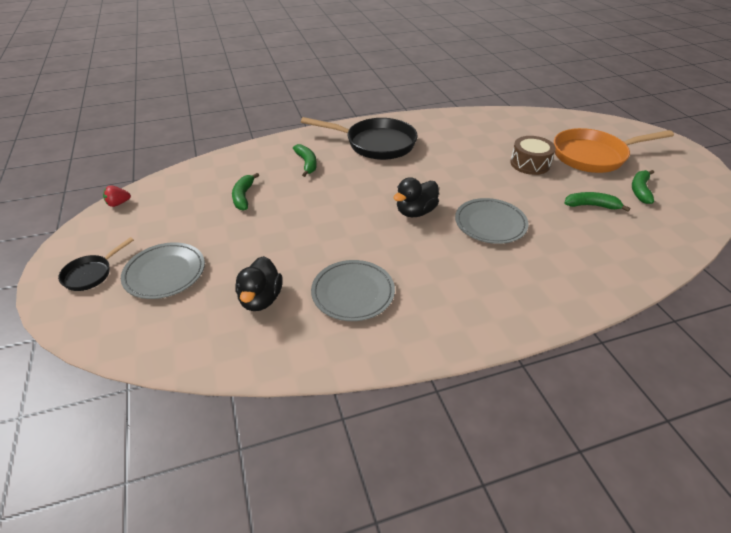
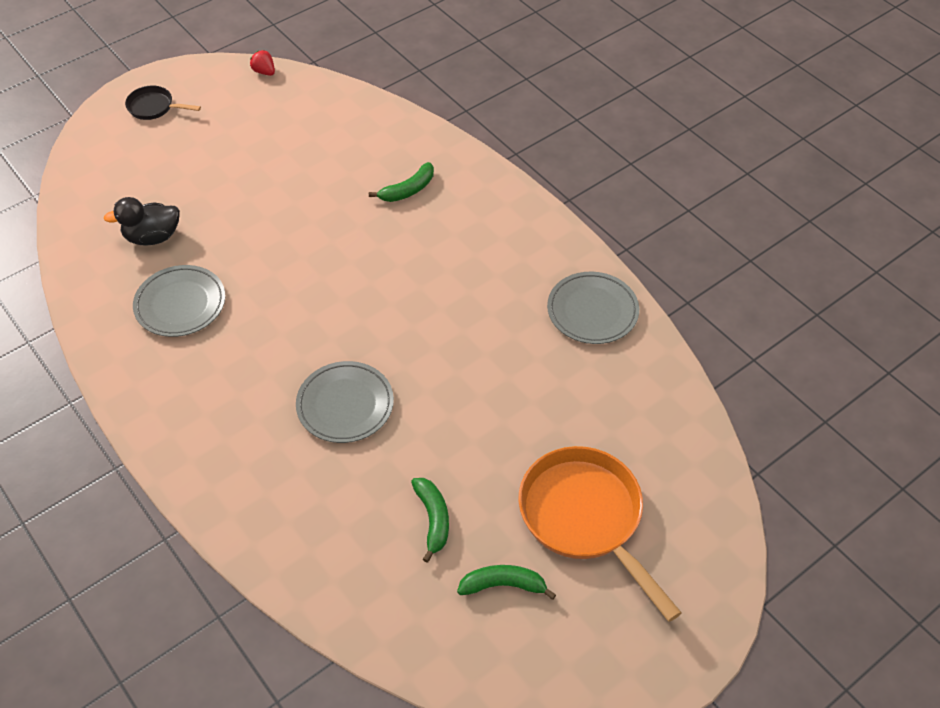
camera: 70 degrees right, 10 degrees up
grey plate [121,242,205,299] -> grey plate moved to [547,272,639,344]
green banana [232,173,259,211] -> none
black pan [301,117,418,160] -> none
black duck [393,177,439,217] -> none
brown drum [510,136,556,175] -> none

